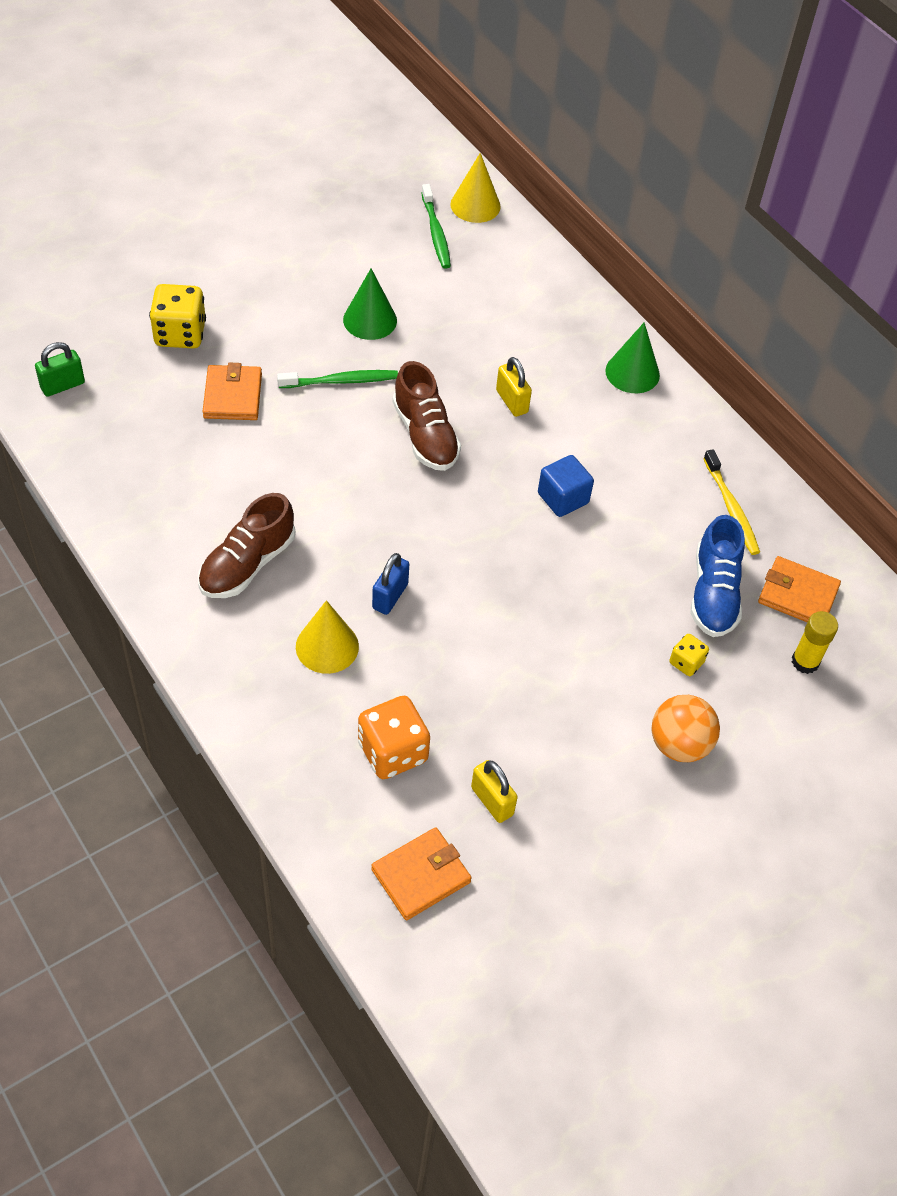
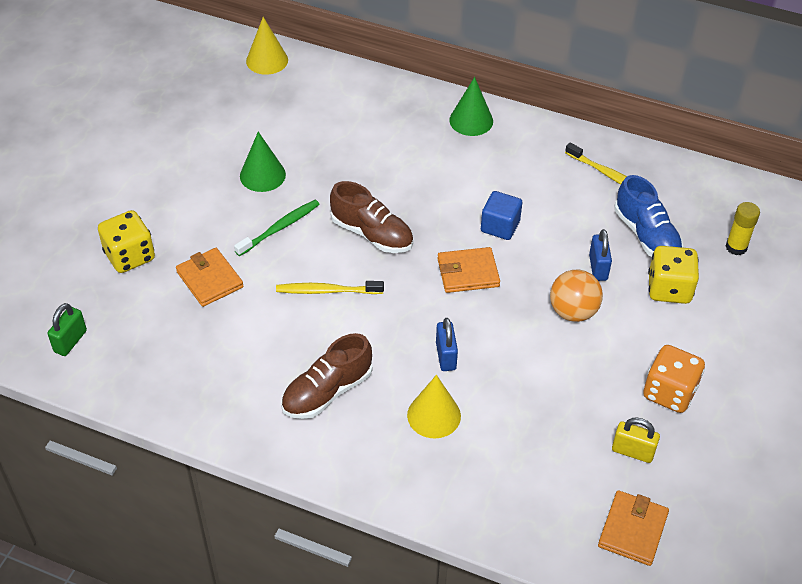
camera: 30 degrees left, 5 degrees down
brown shoe [198,493,295,598] -> brown shoe turned 45 degrees clockwise [281,333,373,419]
orange dice [358,696,430,779] -> orange dice moved to [643,345,705,413]
green toothbrush [421,184,451,269] -> none
yellow padlock [496,357,532,417] -> none
orange ball [651,695,720,762] -> orange ball moved to [550,270,603,322]
yellow dice [669,634,709,676] -> yellow dice [648,246,699,304], size x1.91
orange wallet [758,556,841,622] -> orange wallet moved to [437,247,500,293]
none -> yellow toothbrush [276,281,384,294]
none -> blue padlock [589,229,612,281]

